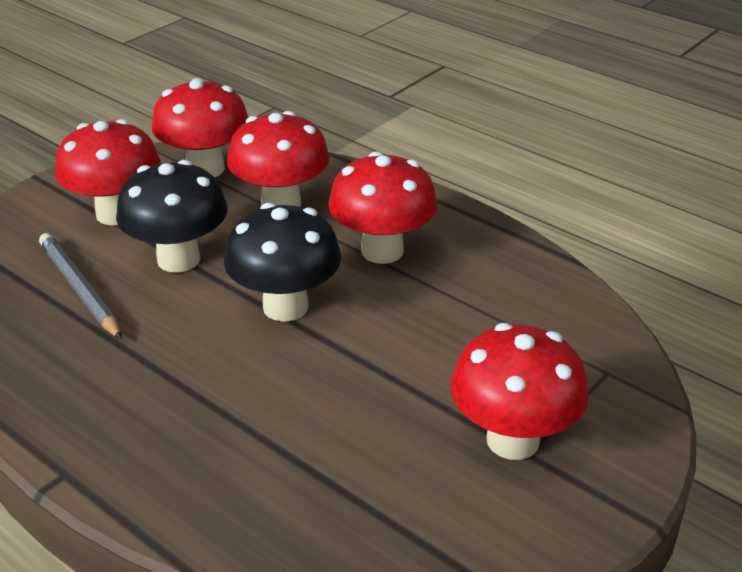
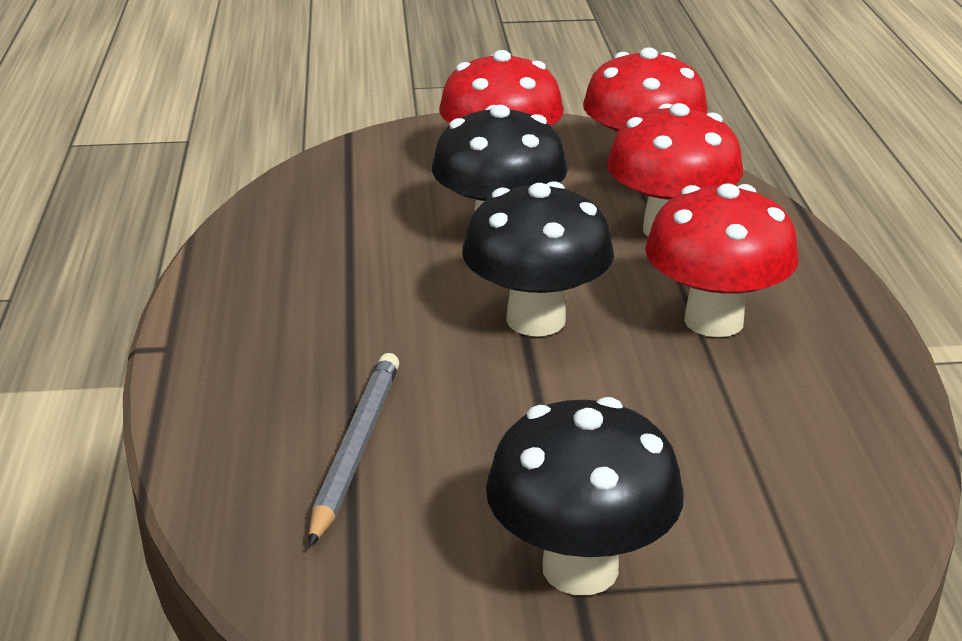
camera: 45 degrees right, 5 degrees down
grey pencil [39,233,122,339] -> grey pencil moved to [309,353,400,547]
red mushroom [451,323,589,460] -> black mushroom [486,397,684,595]

